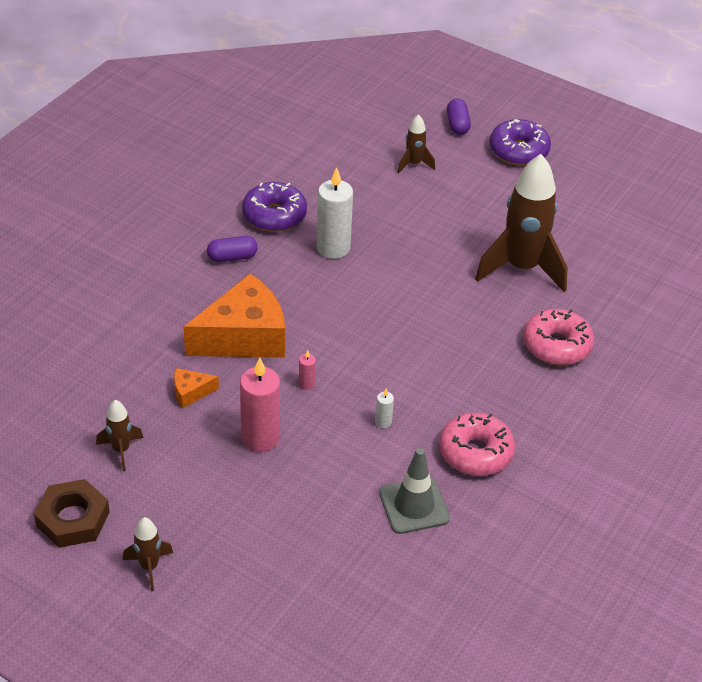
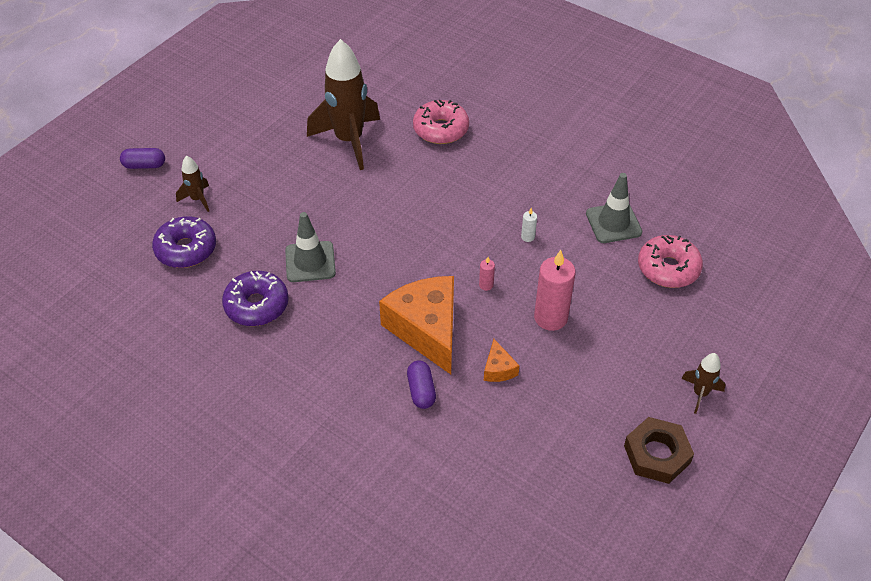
camera: 85 degrees left, 5 degrees up
brown rocket [96,400,144,471] -> none
purple capsule [207,236,258,262] -> purple capsule moved to [407,360,436,409]
white candle [317,167,353,259] -> grey traffic cone [285,212,336,282]
pink donut [439,412,515,476] -> pink donut moved to [638,235,703,288]
purple donut [490,119,551,165] -> purple donut moved to [152,216,216,268]

